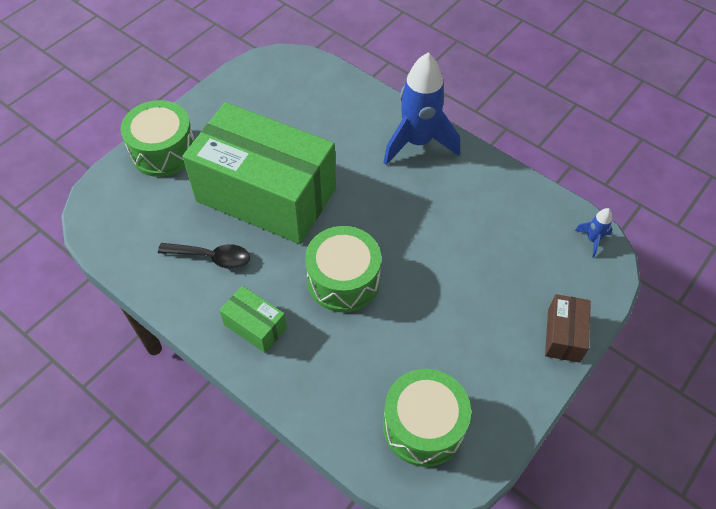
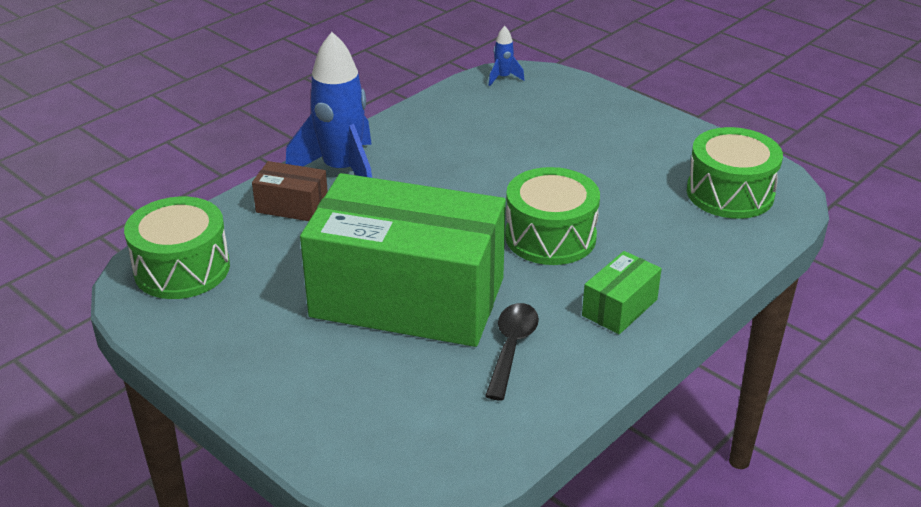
camera: 85 degrees left, 20 degrees down
green drum [121,100,195,177] -> green drum moved to [124,197,230,299]
green box [183,102,336,244] -> green box turned 75 degrees clockwise [300,173,506,347]
brown box [545,294,591,363] -> brown box moved to [252,161,328,221]

